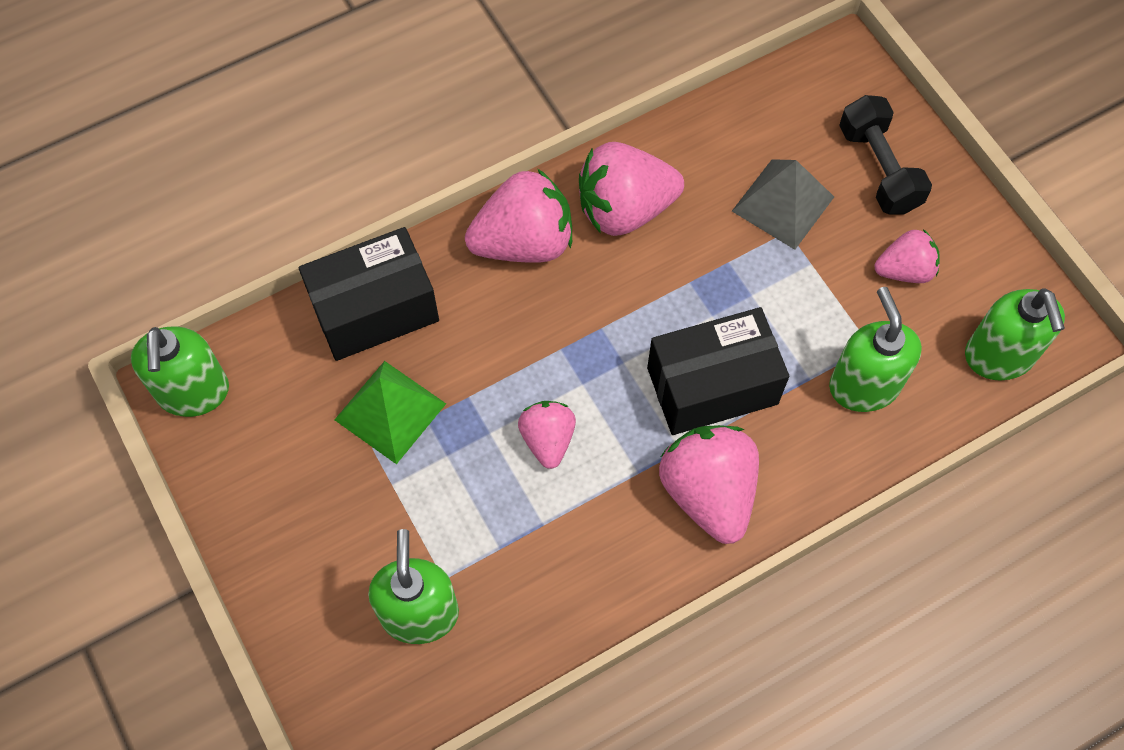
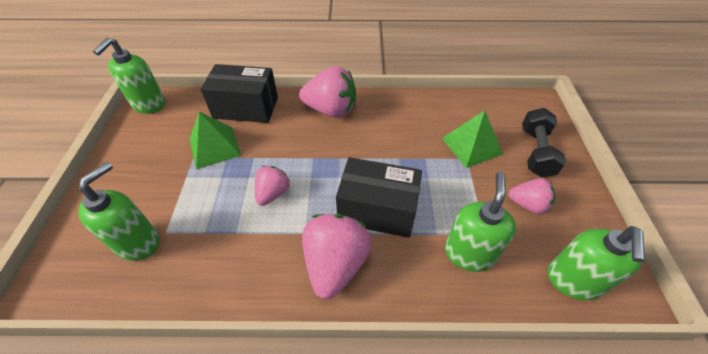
camera: 30 degrees right, 15 degrees down
pink strawberry [579,142,684,236] -> none
grey pyramid [732,159,834,250] -> green pyramid [442,111,503,168]

